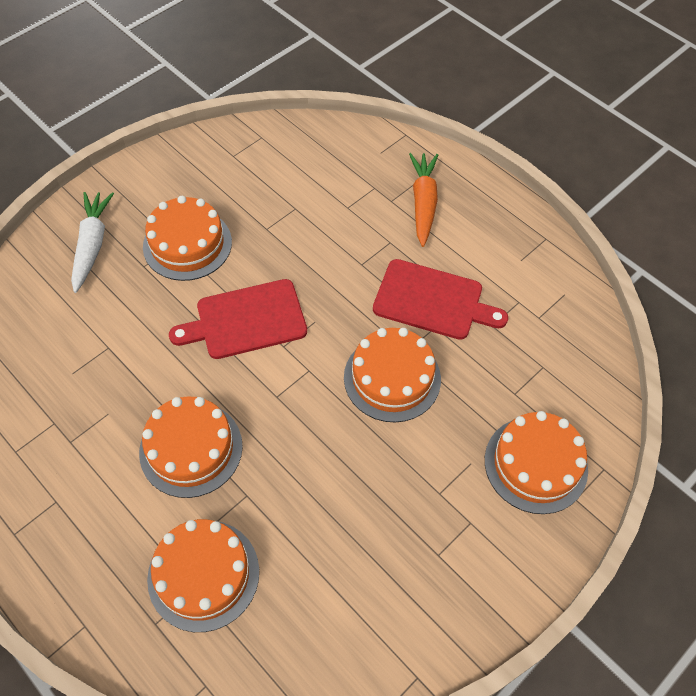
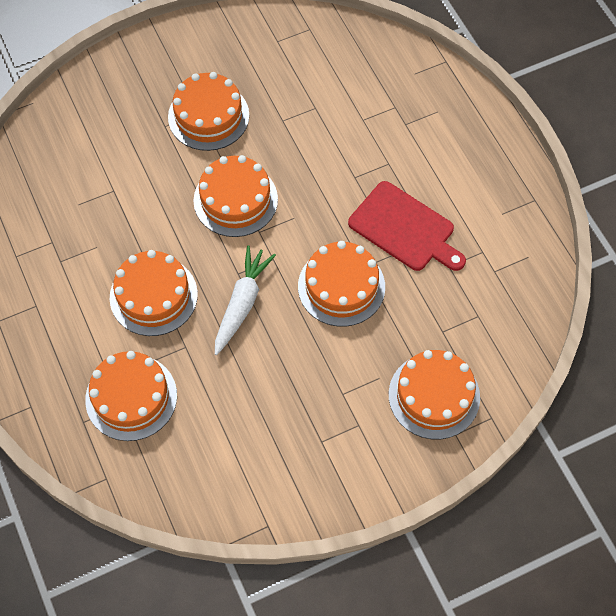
camera: 20 degrees right, 5 degrees up
white carrot [71,192,114,293] -> white carrot moved to [215,245,276,355]
red cutting board [169,279,307,359] -> orange cake [193,155,278,237]
orange carrot [409,153,438,247] -> none

